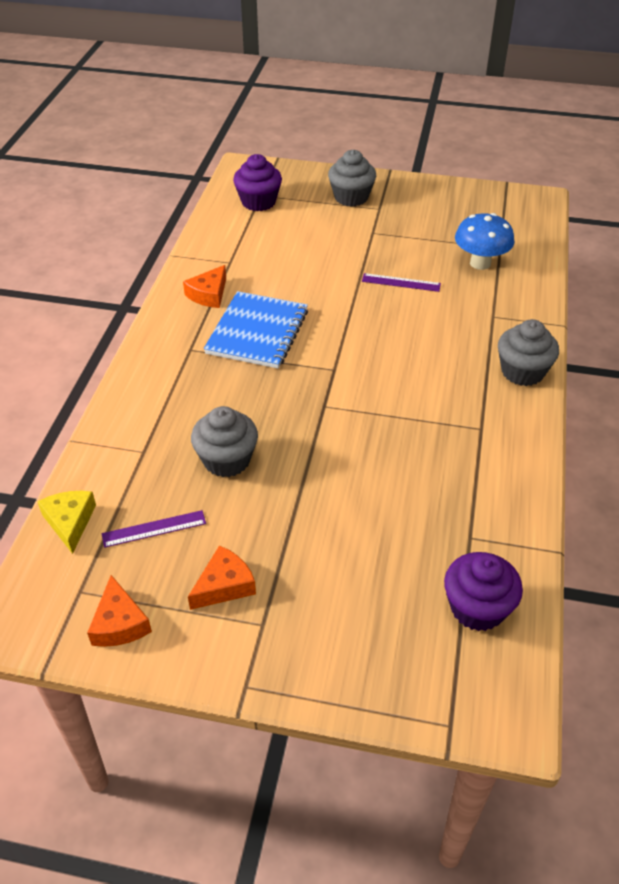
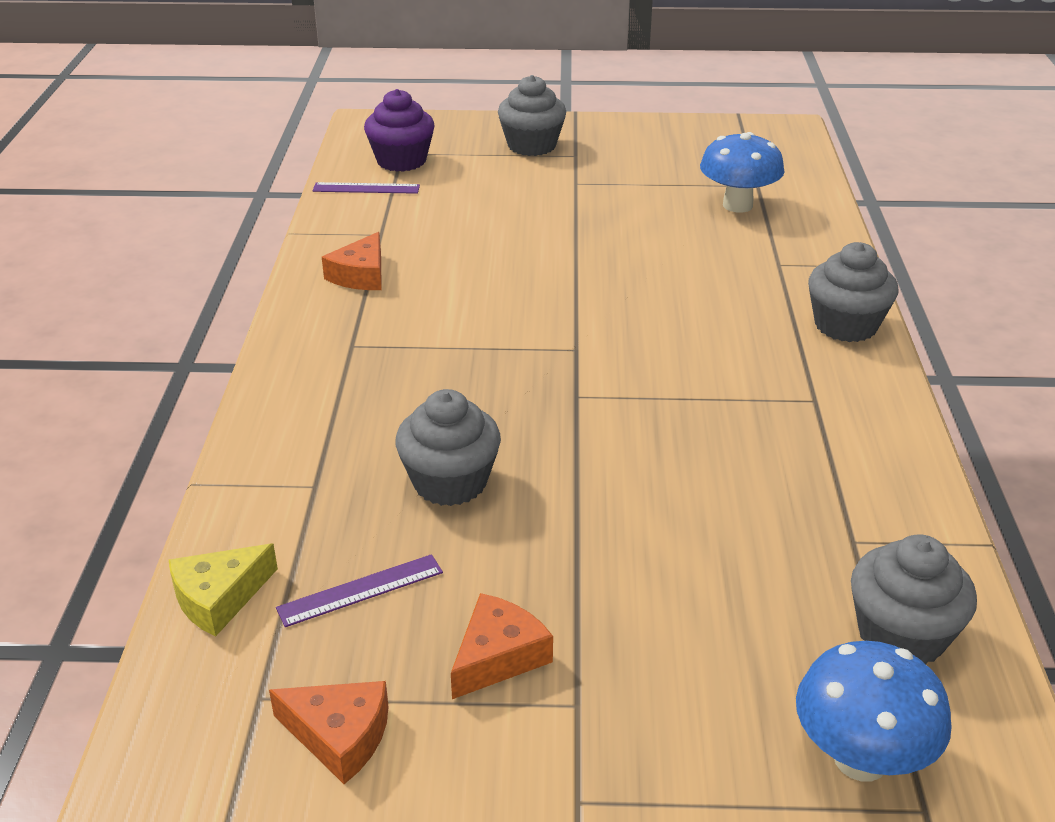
camera: 10 degrees left, 10 degrees down
yellow cheese [37,491,96,554] -> yellow cheese turned 105 degrees counterclockwise [169,544,278,636]
orange cheese [87,575,152,647] -> orange cheese turned 45 degrees counterclockwise [269,681,388,784]
blue notebook [204,291,308,368] -> none
purple ruler [362,273,441,292] -> purple ruler moved to [313,182,420,194]
purple cupcake [444,552,523,631] -> grey cupcake [851,534,977,664]
none -> blue mushroom [796,641,952,782]

